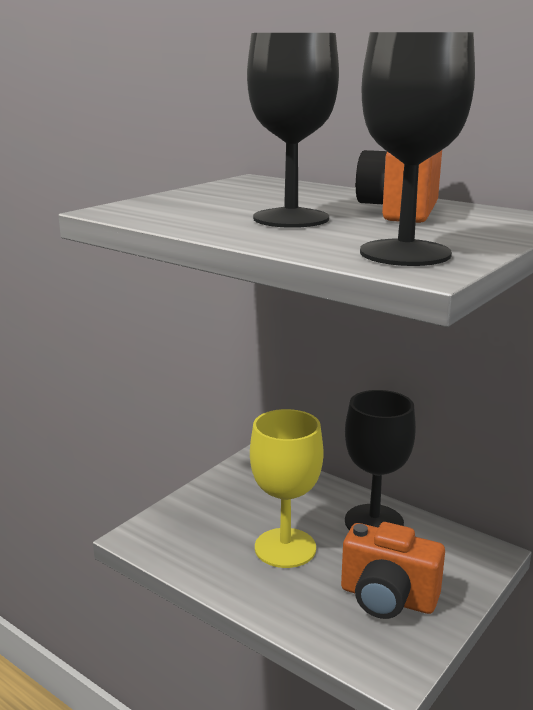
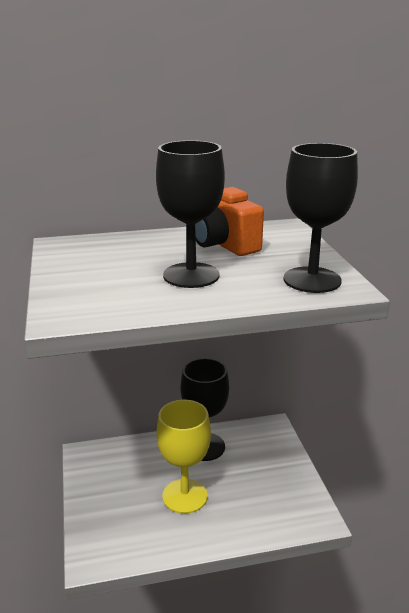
camera: 50 degrees left, 5 degrees up
orange camera [341,522,445,619] -> none

